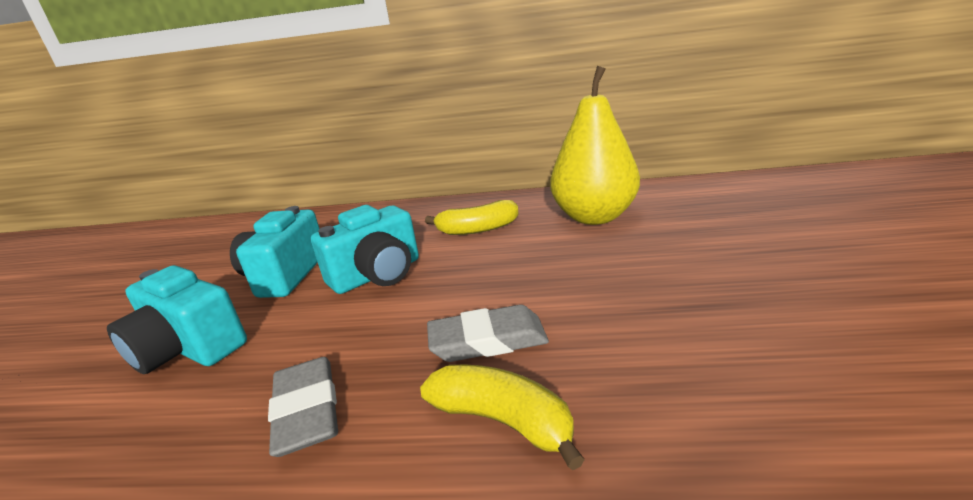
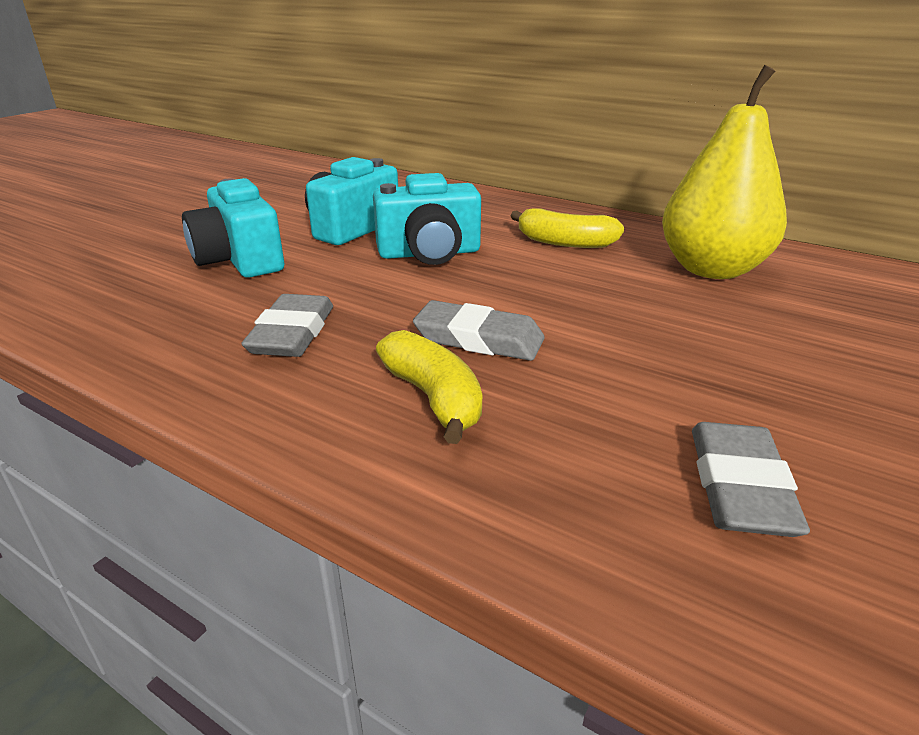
camera: 25 degrees right, 5 degrees up
none -> grey eraser [692,422,810,537]

